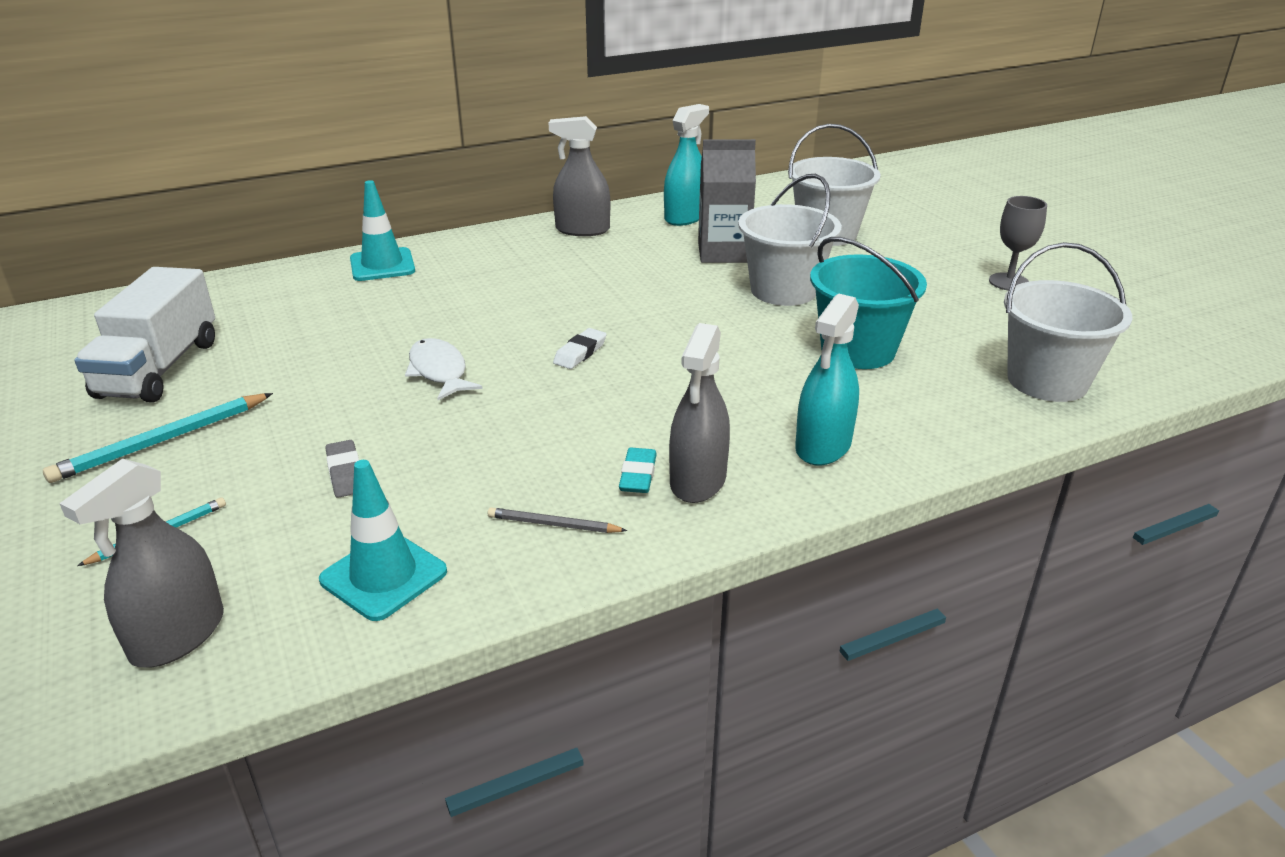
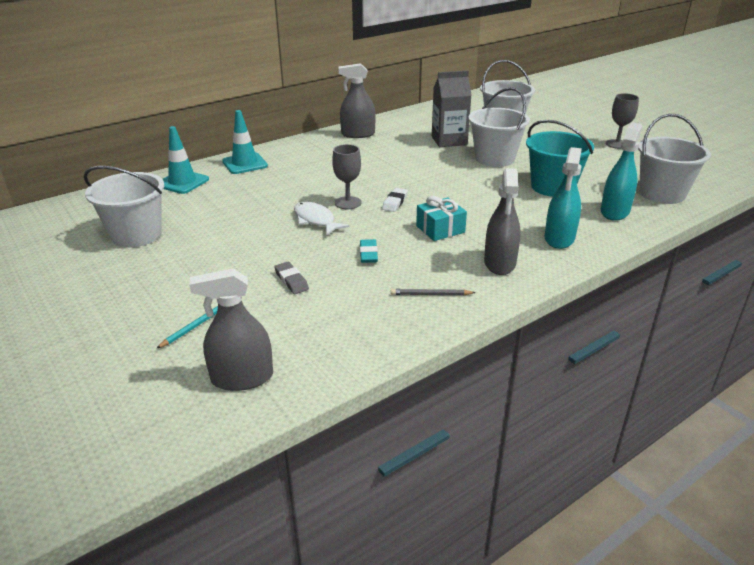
camera: 10 degrees left, 0 degrees up
turquoise pencil [43,393,273,483] -> none
grey spray bottle [59,459,224,667] -> grey spray bottle turned 60 degrees clockwise [189,268,273,391]
white truck [74,267,215,403] -> white bucket [84,166,164,248]
turquoise traffic cone [319,460,447,621] -> turquoise traffic cone moved to [163,126,209,194]
turquoise eraser [619,448,657,493] -> turquoise eraser moved to [360,239,378,263]
turquoise spray bottle [664,104,709,226] -> turquoise spray bottle moved to [601,122,643,221]
none -> grey goblet [332,144,361,209]
none -> turquoise gift [416,196,467,241]

